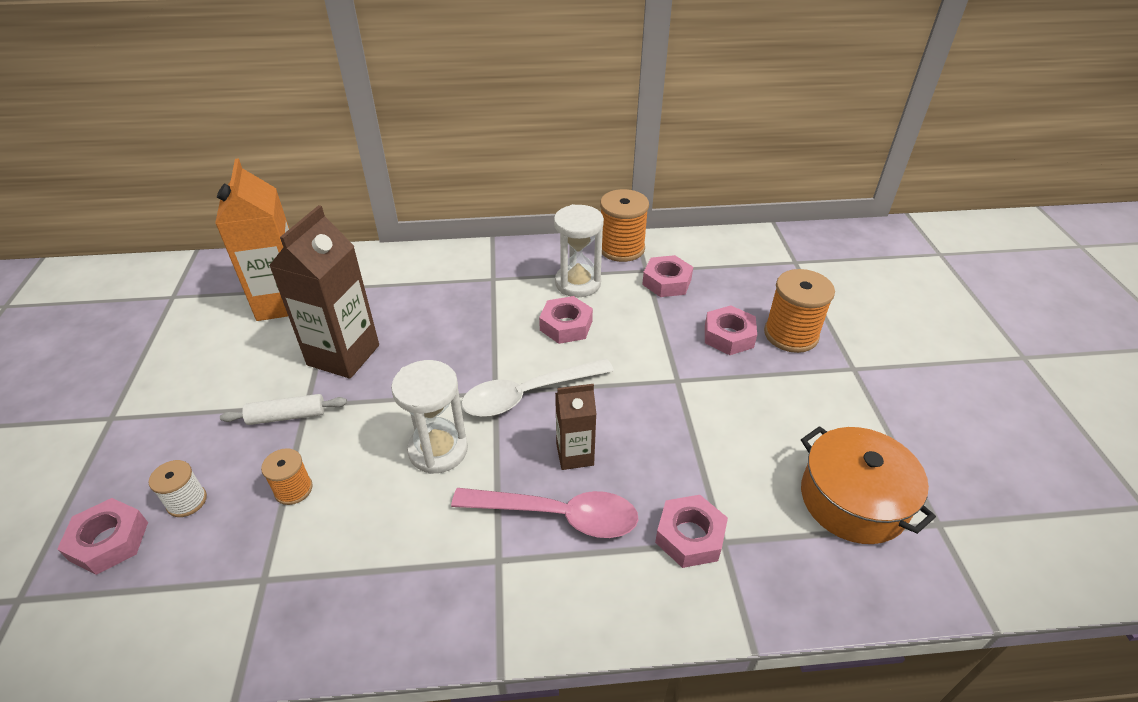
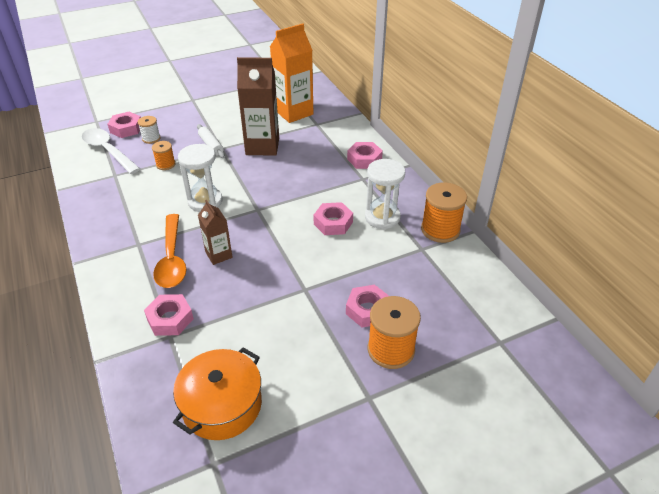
camera: 70 degrees right, 0 degrees up
pink spoon [451,488,639,538] -> orange spoon [153,214,187,288]
white spoon [461,359,614,417] -> white spoon moved to [82,128,140,174]
pink nut [642,255,693,297] -> pink nut moved to [347,142,383,169]

